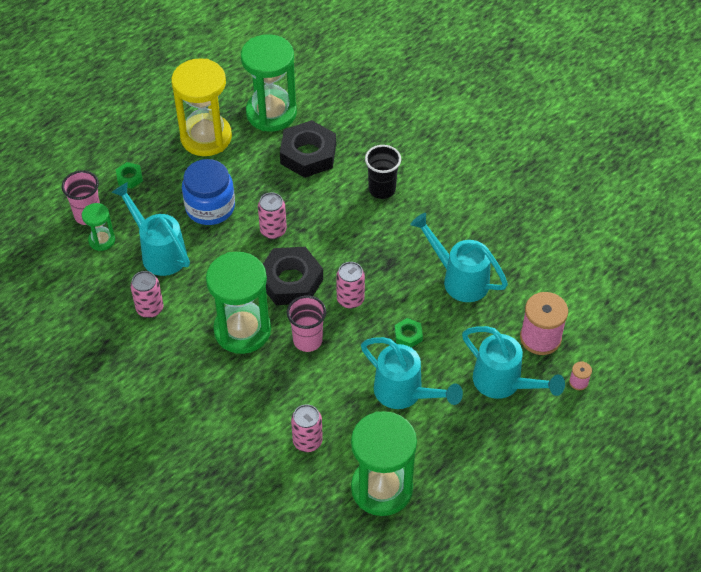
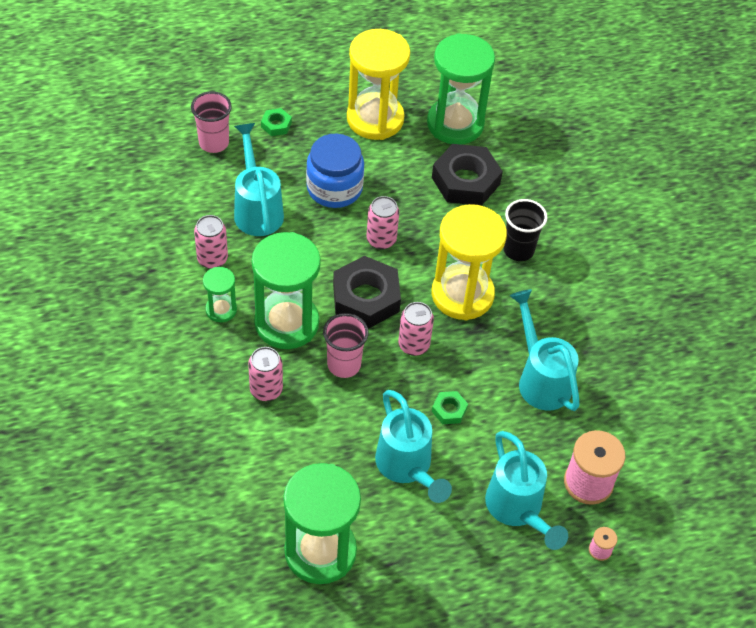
camera: 25 degrees right, 0 degrees up
green hourglass [82,203,115,251] -> green hourglass moved to [203,267,237,322]
pink can [291,404,323,452] -> pink can moved to [248,347,283,401]
none -> yellow hourglass [431,204,507,320]

